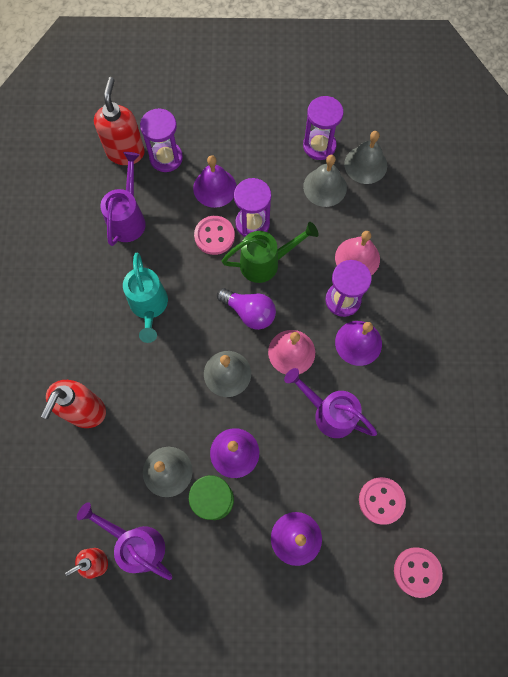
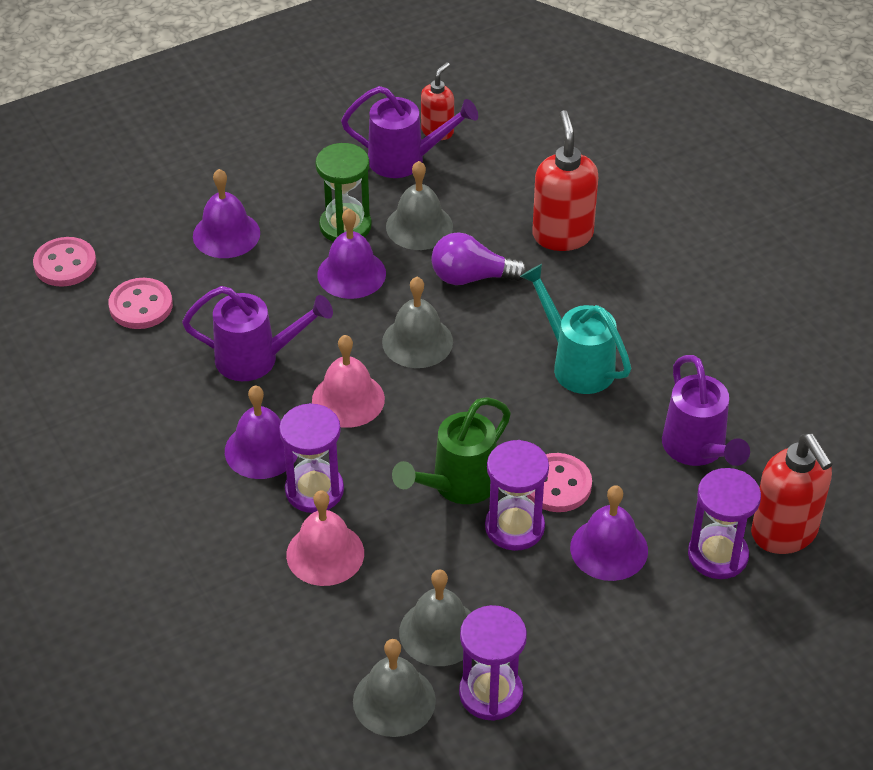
camera: 150 degrees right, 25 degrees down
purple light bulb [217,288,276,330] -> purple light bulb moved to [431,232,527,285]

